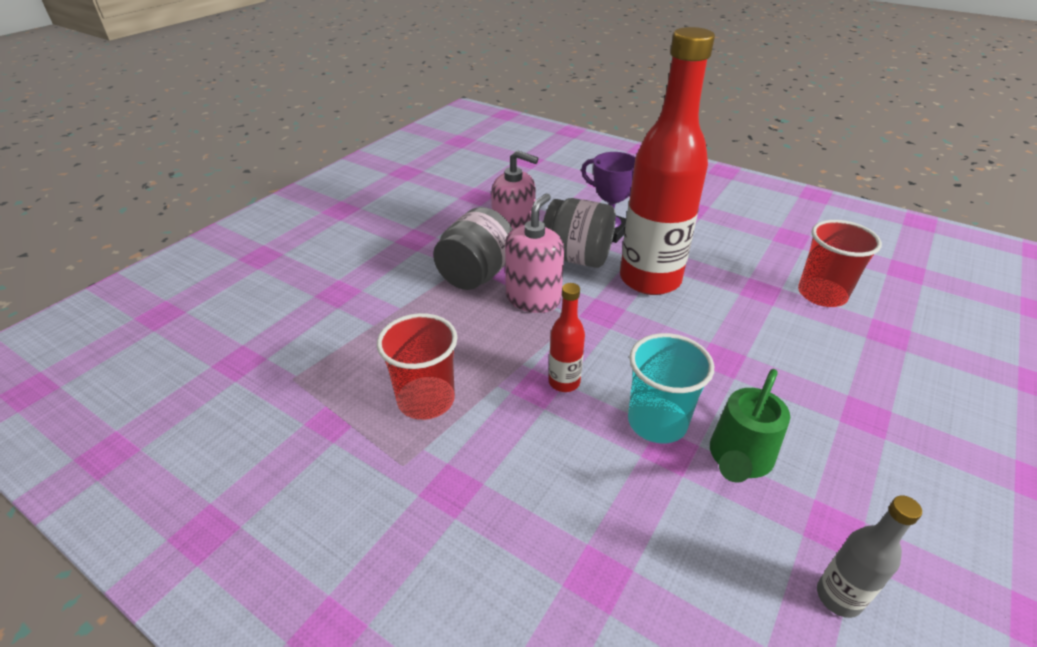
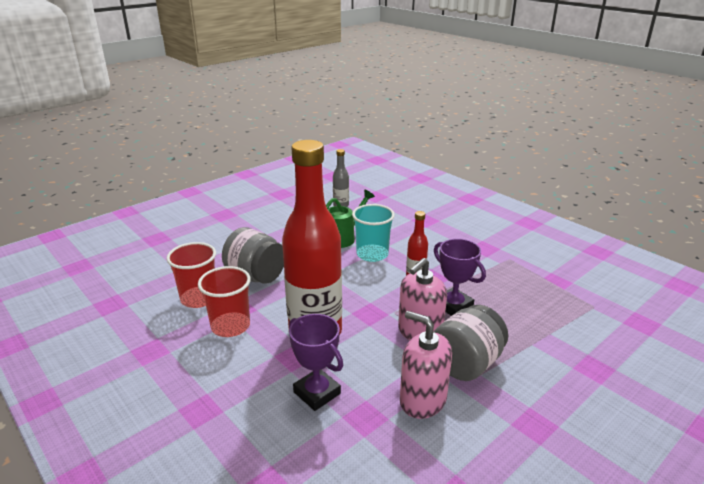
camera: 165 degrees left, 10 degrees down
red cup [377,313,457,420] -> red cup moved to [198,266,251,337]
grey jar [543,198,616,268] -> grey jar moved to [222,227,284,284]
none -> purple trophy [434,239,486,316]

